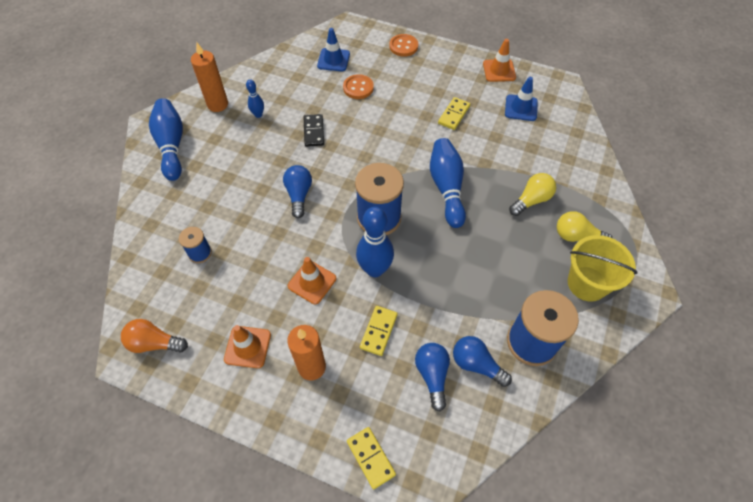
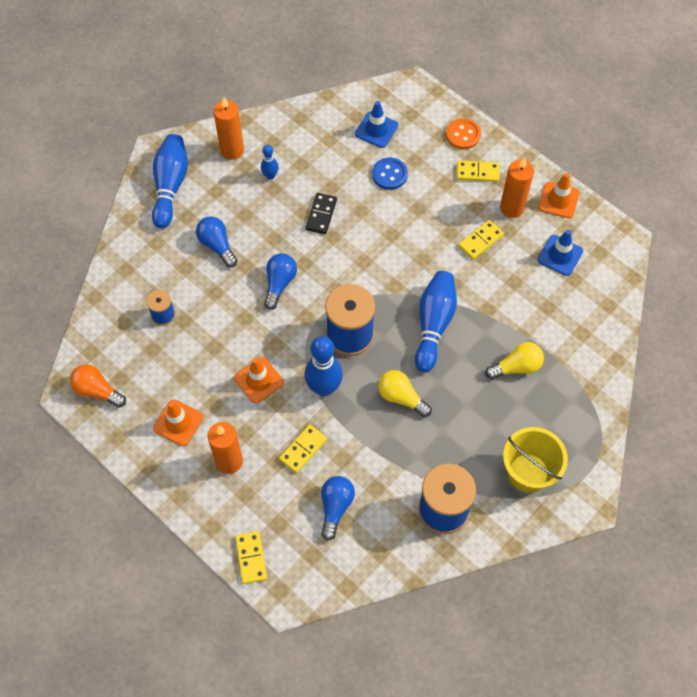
camera: 20 degrees right, 5 degrees up
orange button [343,74,374,99] -> blue button [372,157,408,190]
blue light bulb [453,336,512,387] -> blue light bulb moved to [196,216,237,267]
yellow light bulb [557,211,612,242] -> yellow light bulb moved to [378,370,432,417]
none -> yellow domino [457,160,500,182]
none -> orange candle [500,157,534,218]

